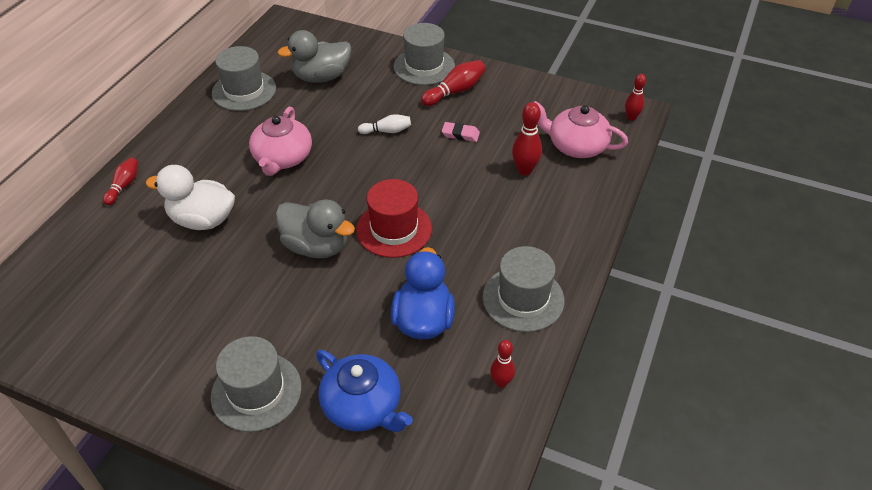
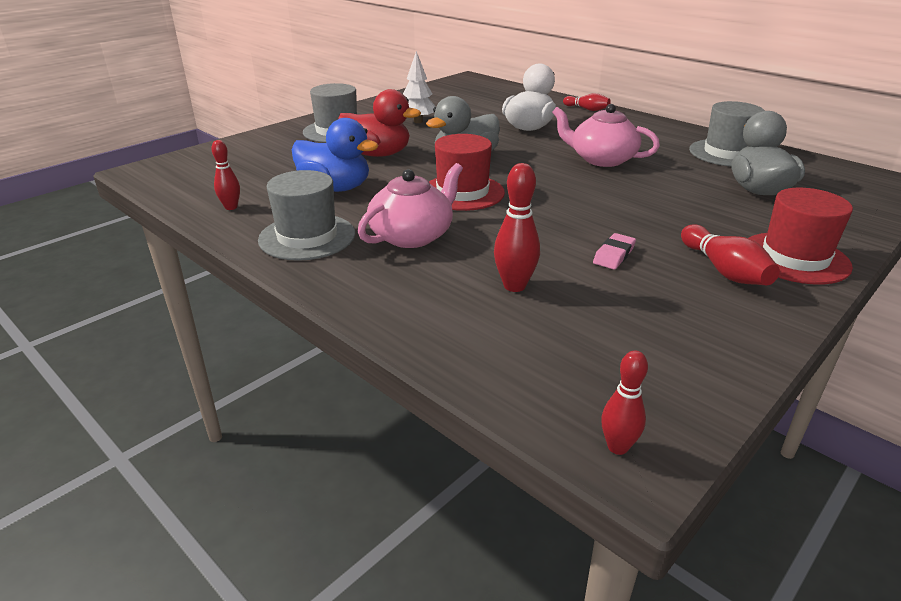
camera: 110 degrees right, 15 degrees down
blue teapot [316,350,413,432] -> none
white bowling pin [358,114,411,134] -> none
grey hat [394,23,455,85] -> red hat [748,188,853,284]
pink teapot [534,101,628,158] -> pink teapot moved to [358,163,463,248]
none -> red duck [338,89,421,157]
none -> white tree [403,51,436,123]

